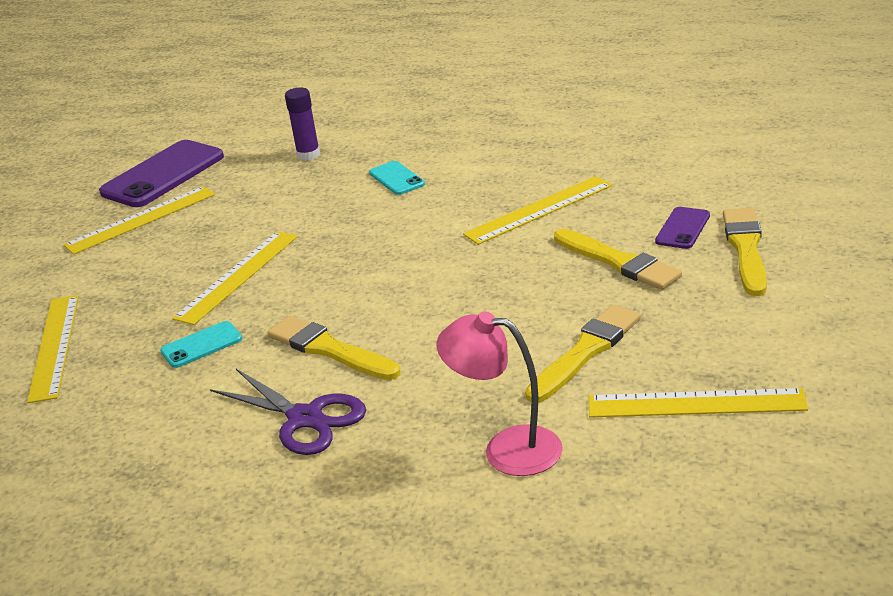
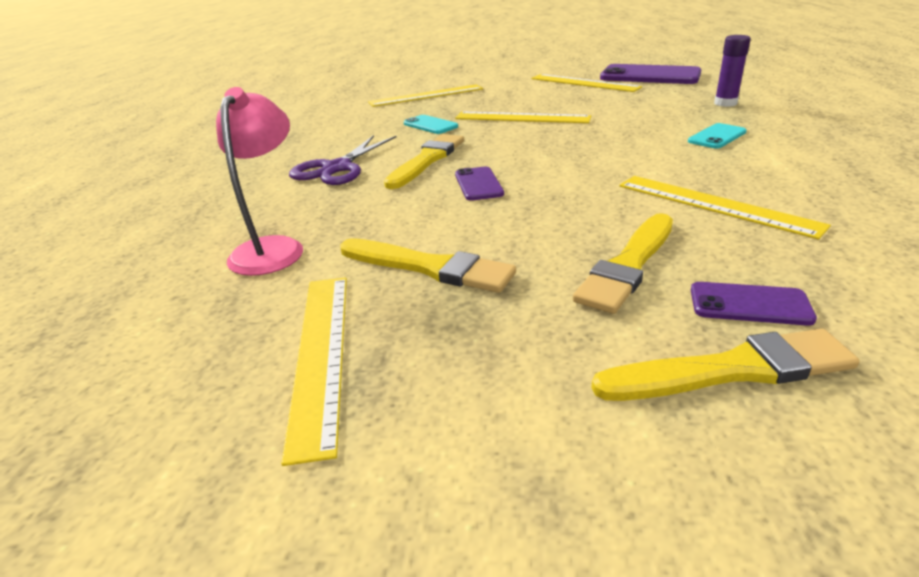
camera: 75 degrees right, 0 degrees up
none -> purple phone [455,166,504,201]

